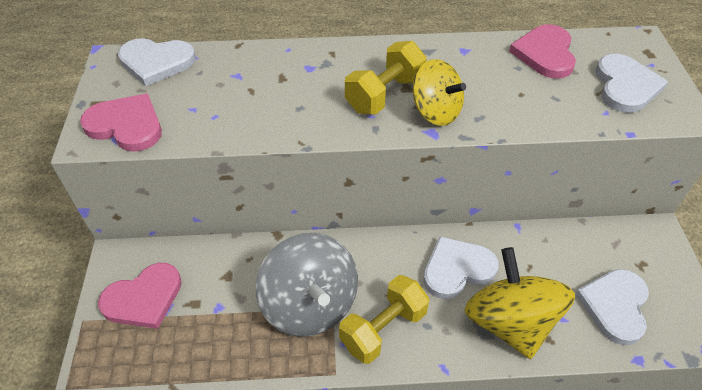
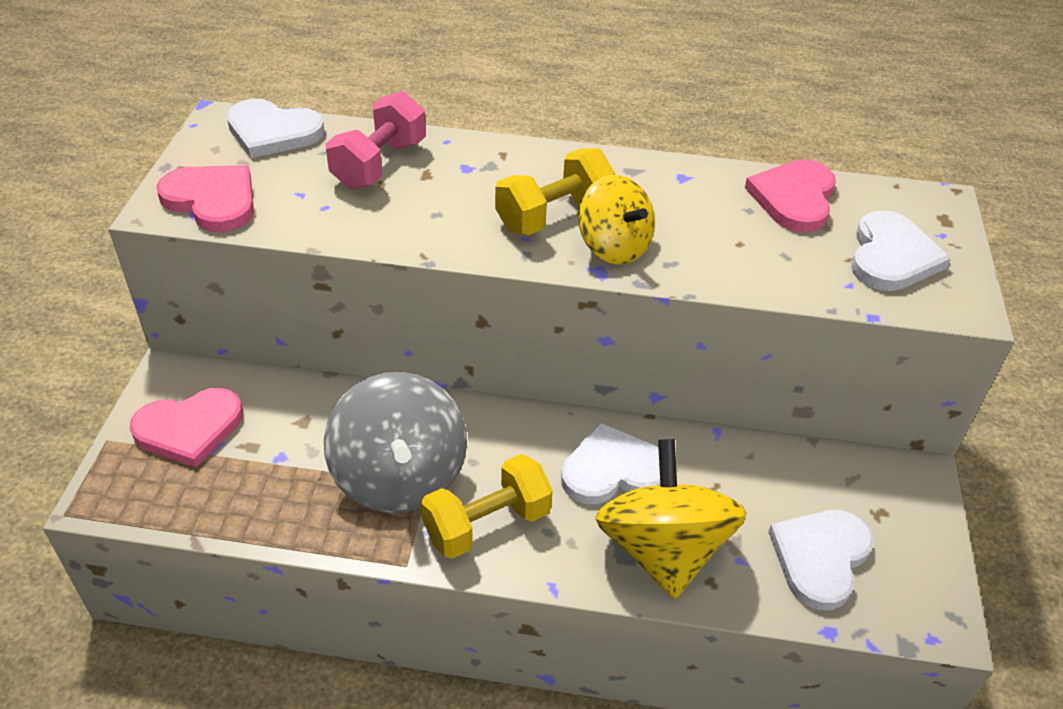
camera: 10 degrees right, 5 degrees down
none -> pink dumbbell [326,91,426,189]

